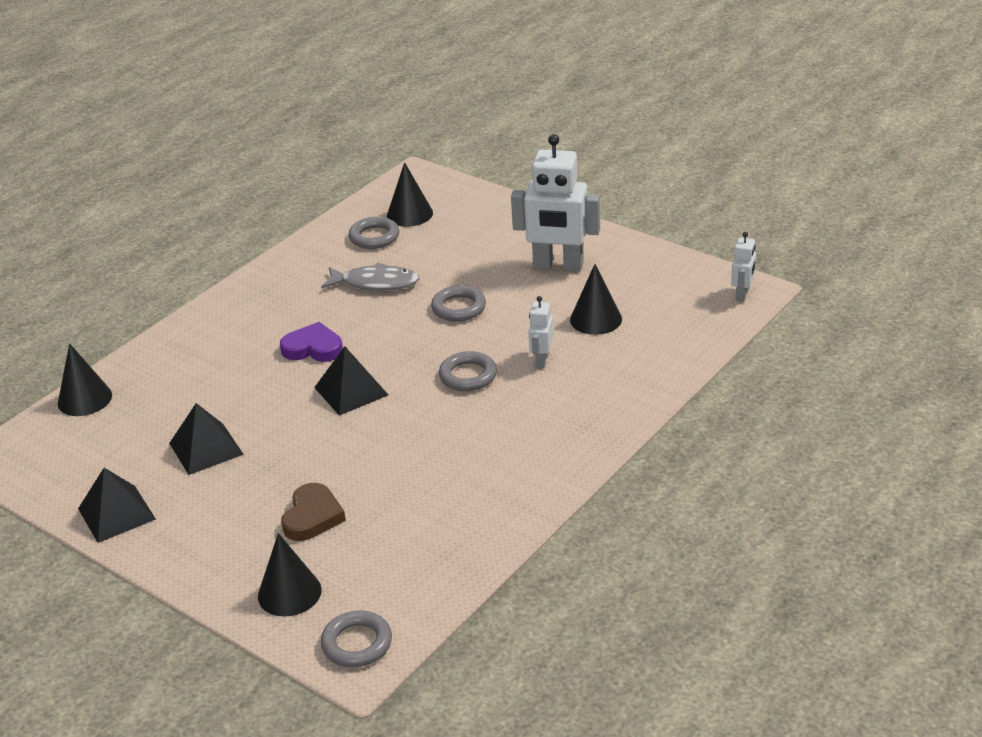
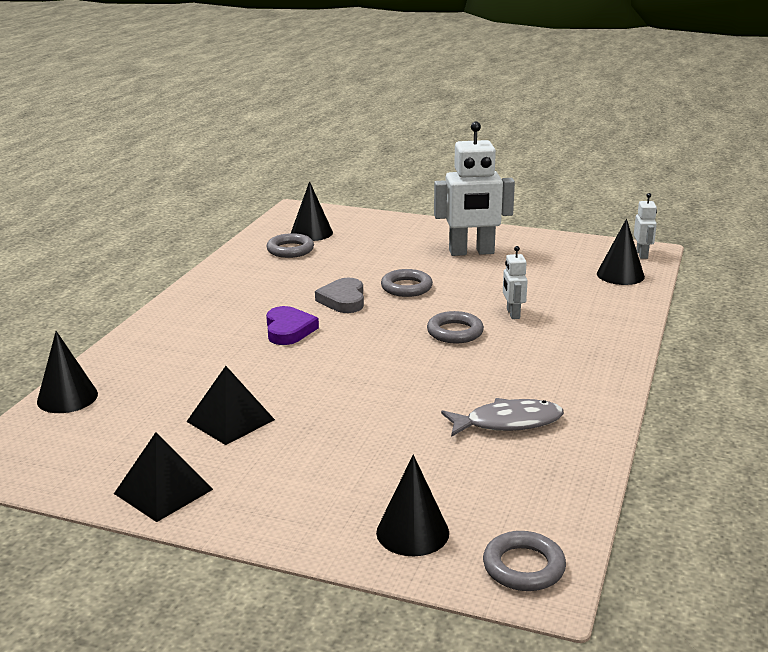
camera: 20 degrees left, 10 degrees down
purple heart [280,322,343,362] -> purple heart turned 90 degrees clockwise [266,306,319,345]
brown heart [281,483,346,541] -> none
black pyramid [314,346,388,415] -> none
grey fish [321,263,420,291] -> grey fish moved to [441,398,564,437]
black cone [570,264,622,335] -> black cone moved to [597,219,645,285]
none -> grey heart [315,278,364,313]

